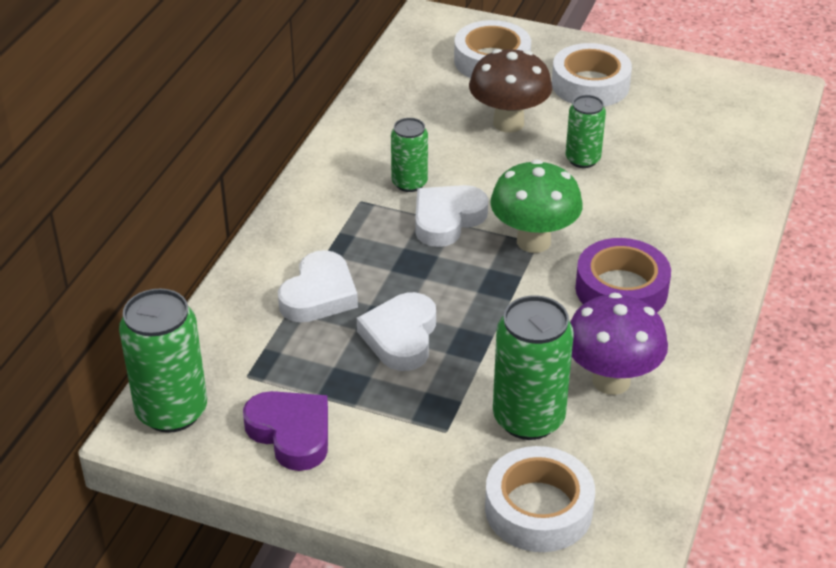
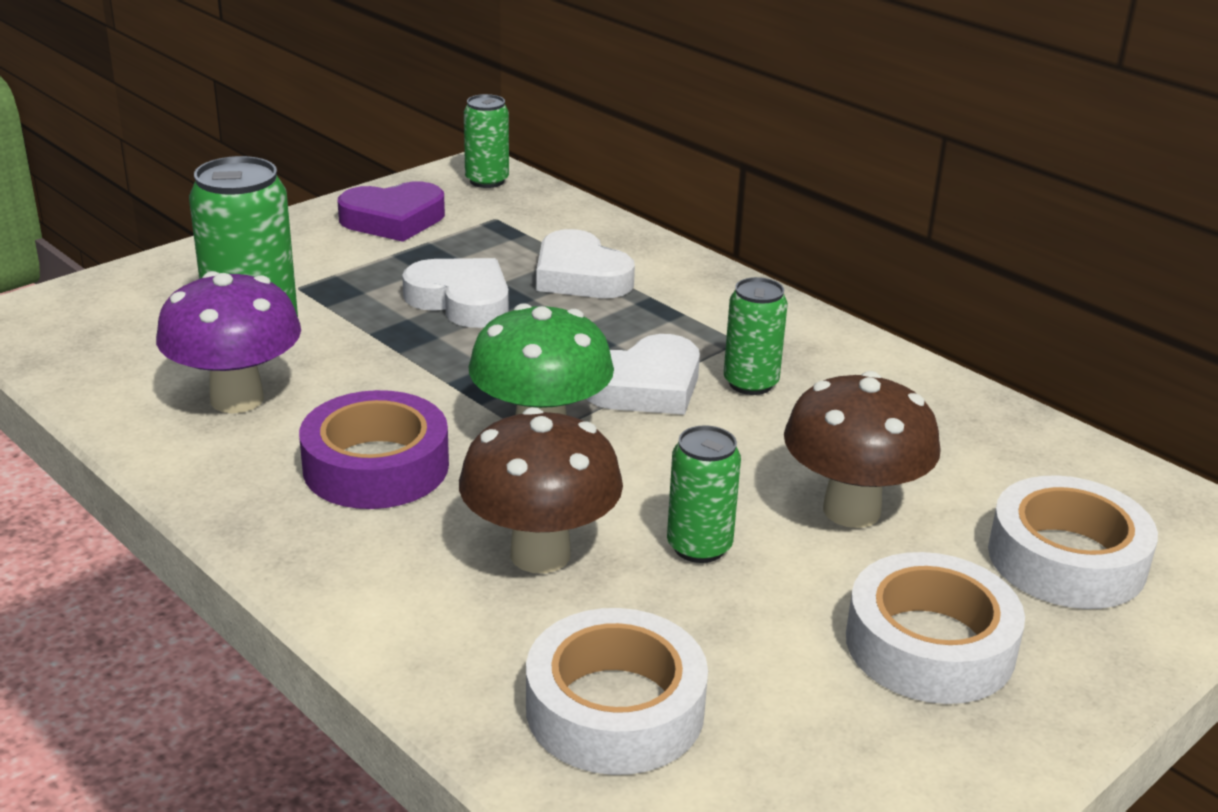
camera: 115 degrees right, 10 degrees down
green can [119,289,207,433] -> green can [464,94,509,188], size x0.60
white heart [415,185,488,247] -> white heart turned 75 degrees clockwise [587,334,700,415]
white tape [485,446,595,552] -> white tape moved to [526,608,708,775]
none -> brown mushroom [459,407,623,573]

